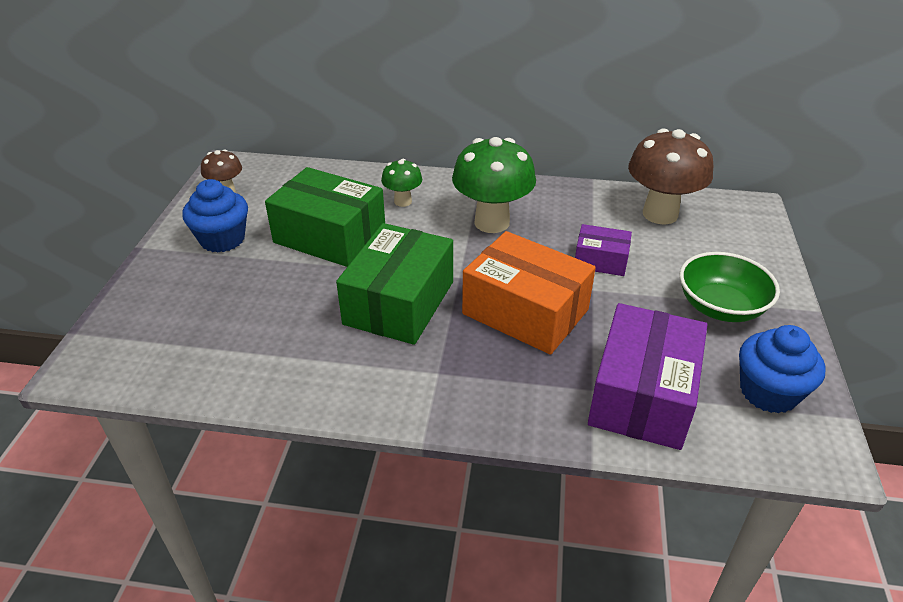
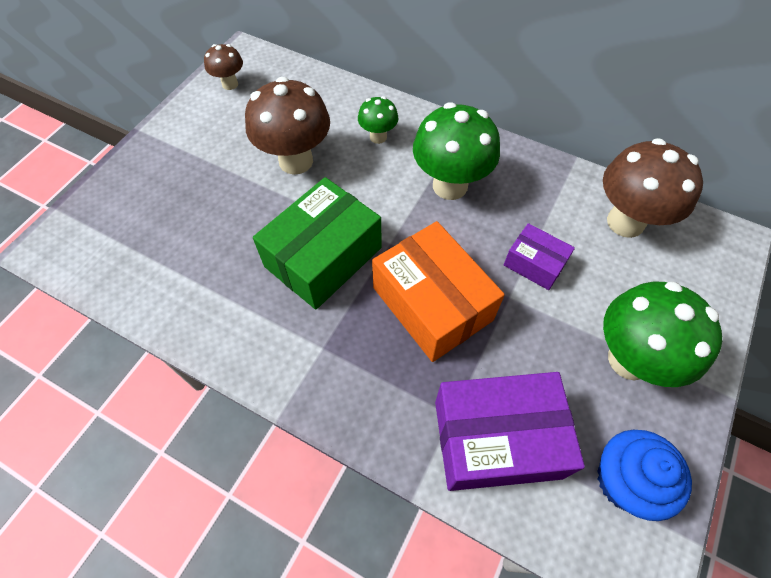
camera: 20 degrees right, 20 degrees up
blue cupcake [182,179,248,252] -> none
green box [265,167,385,267] -> brown mushroom [245,77,330,175]
purple box [588,303,707,450] -> purple box turned 45 degrees clockwise [435,372,585,491]
green bowl [679,252,780,322] -> green mushroom [603,281,722,387]

